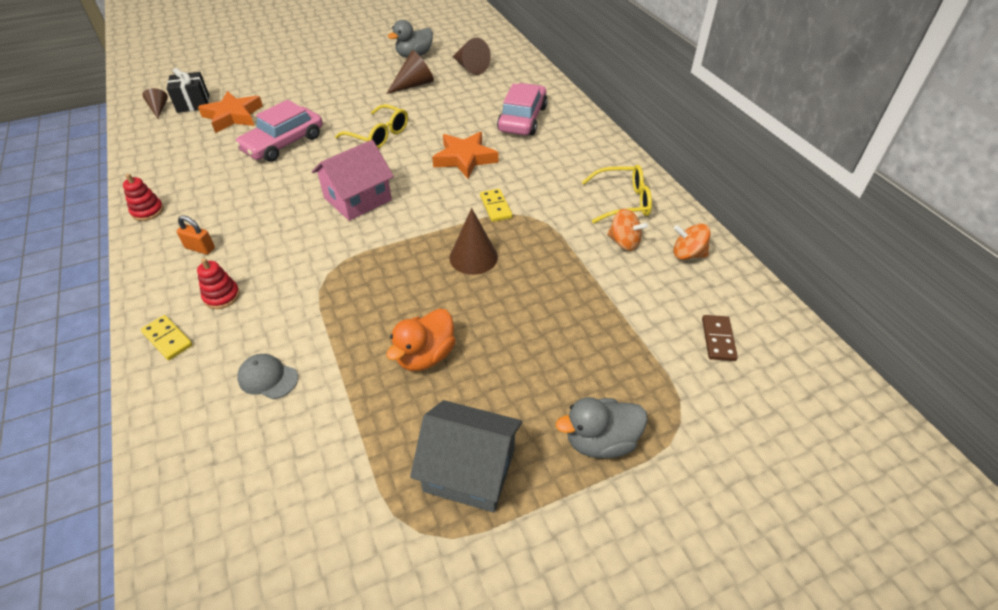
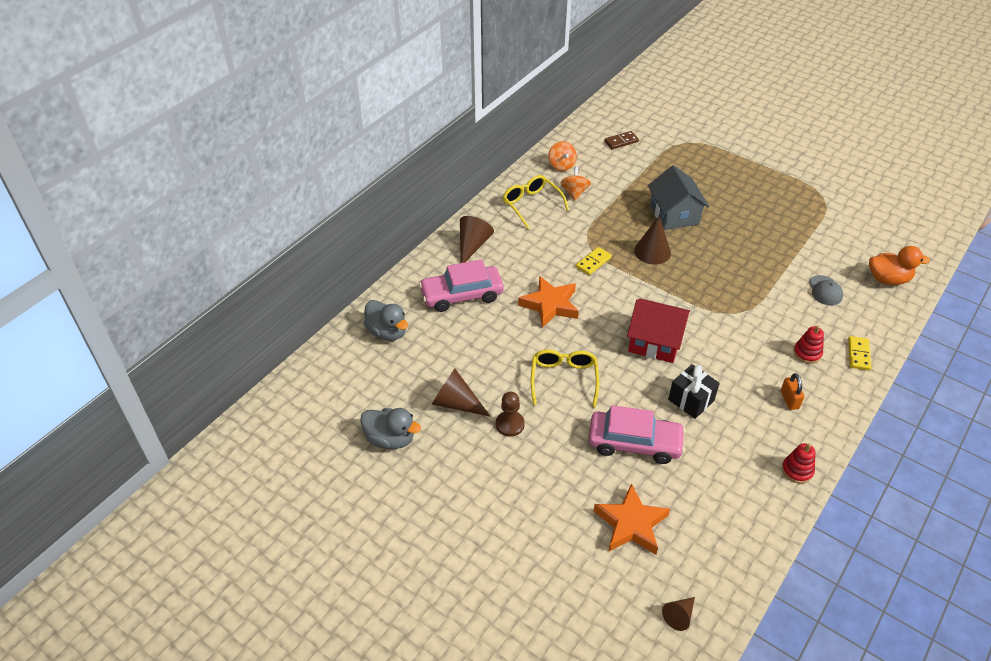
camera: 120 degrees left, 0 degrees up
black gift [167,68,209,113] -> black gift moved to [668,364,720,419]
pink house [312,140,394,221] -> red house [627,298,690,363]
orange duck [386,309,456,371] -> orange duck moved to [869,246,930,285]
grey house [410,400,522,513] -> grey house moved to [648,165,709,230]
brown cone [452,38,491,75] -> brown cone moved to [460,216,494,263]
grey duck [556,397,648,458] -> grey duck moved to [364,300,408,341]
none -> brown pawn [496,392,525,437]

